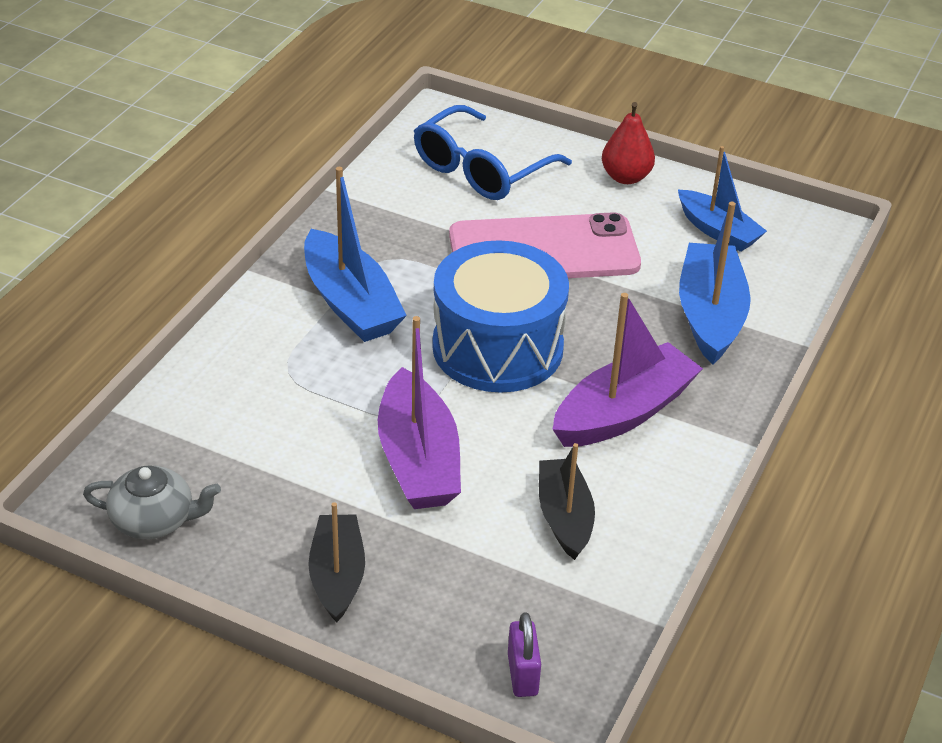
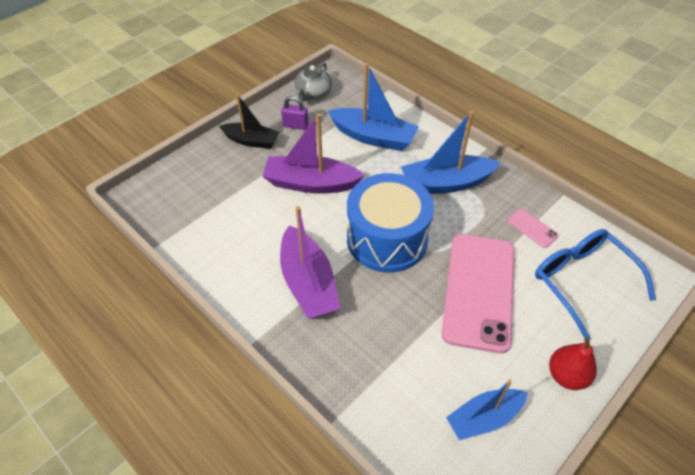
camera: 110 degrees right, 10 degrees up
purple padlock [508,612,541,697] -> purple padlock moved to [281,96,309,130]
black boat [539,443,595,560] -> none
blue boat [679,202,751,365] -> blue boat moved to [328,63,419,151]
none -> pink phone [507,209,559,248]

